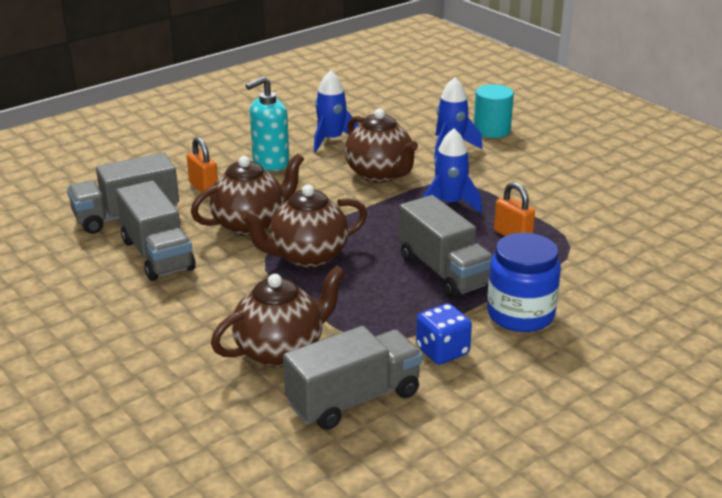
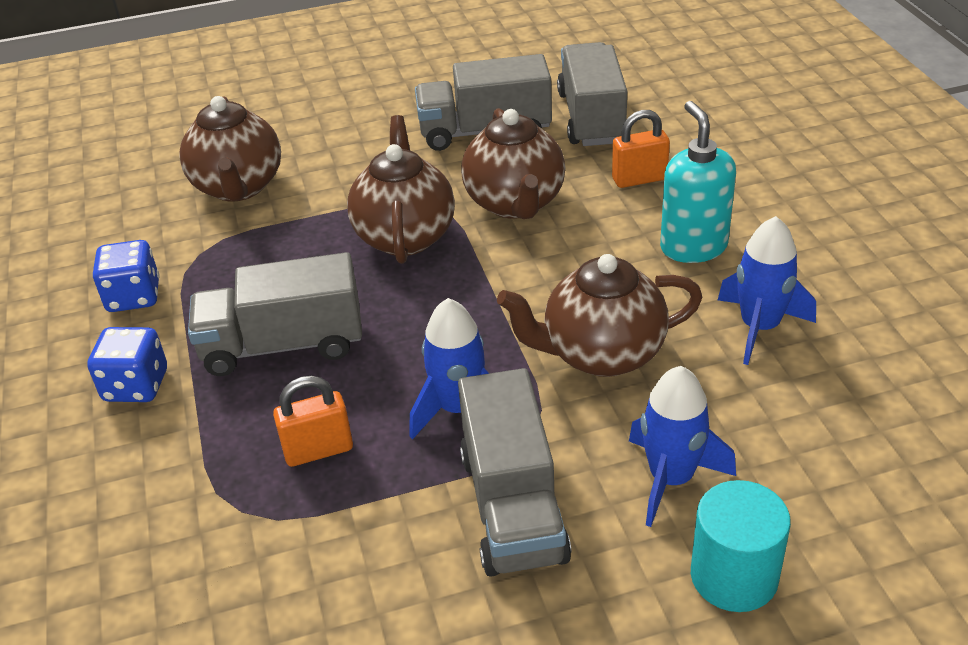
camera: 115 degrees right, 10 degrees up
grey truck [283,326,423,430] -> grey truck moved to [458,368,571,577]
blue jar [487,233,561,332] -> blue dice [87,327,167,402]

